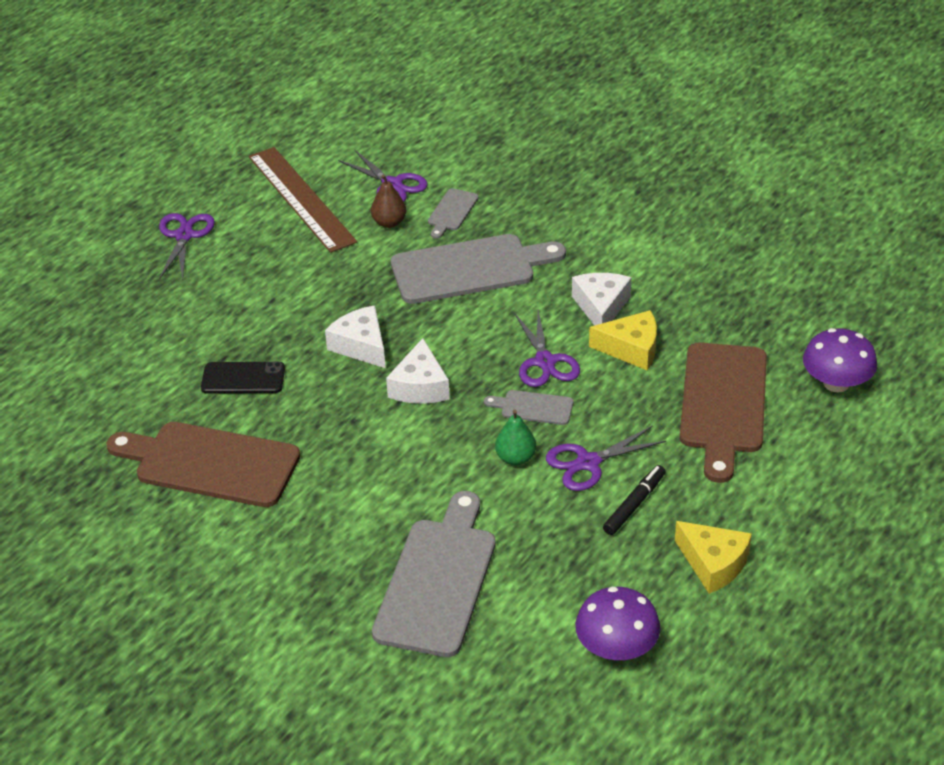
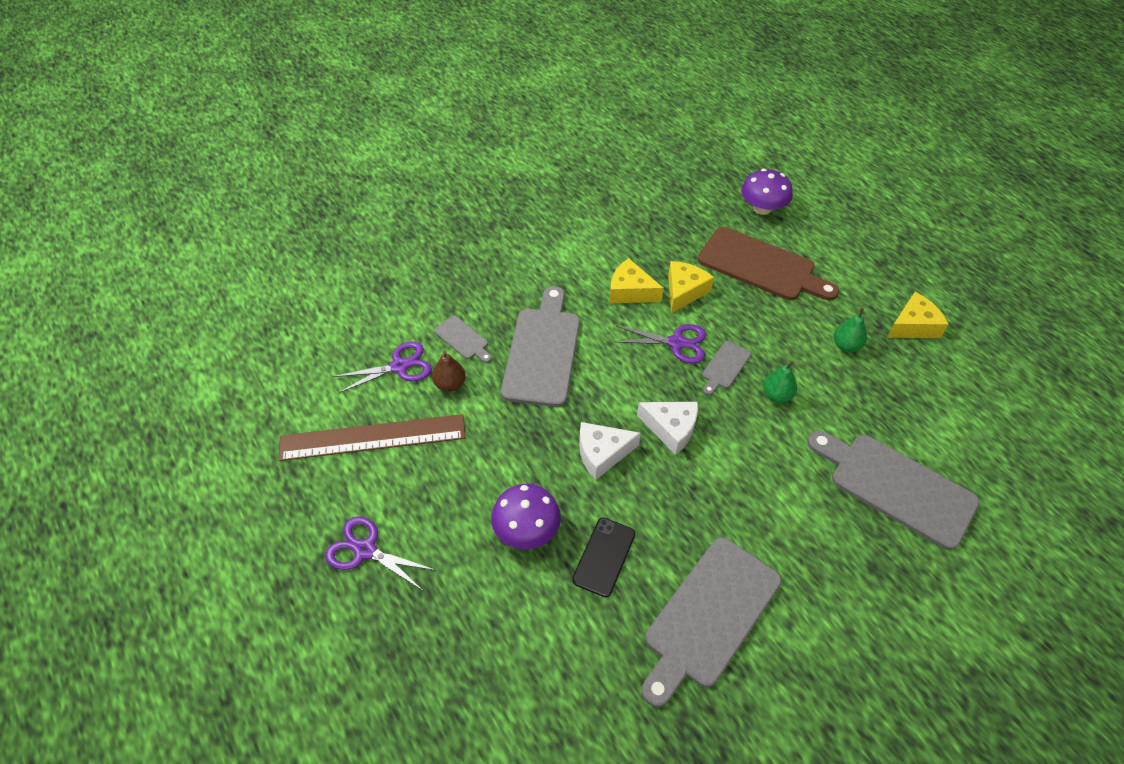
camera: 70 degrees left, 10 degrees up
brown cutting board [106,422,300,507] -> grey cutting board [642,537,781,707]
purple scissors [546,426,666,491] -> none
white cheese [572,273,631,326] -> yellow cheese [610,258,664,303]
purple mushroom [575,586,660,660] -> purple mushroom moved to [491,484,561,550]
black marker [603,465,665,535] -> green pear [834,308,867,352]

